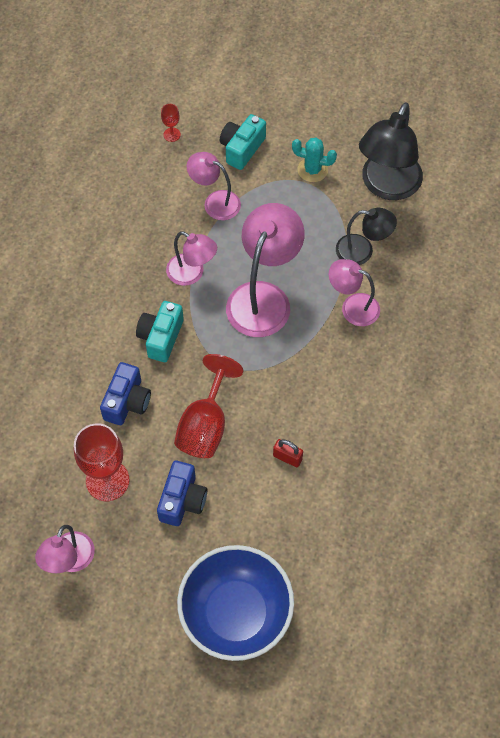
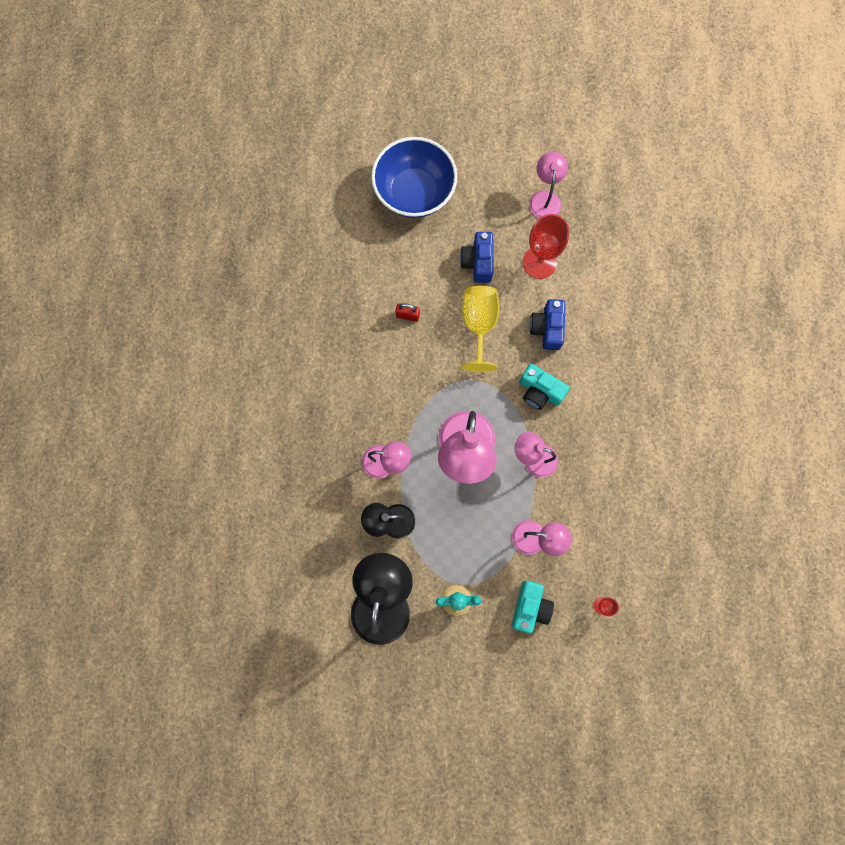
camera: 165 degrees right, 15 degrees up
turquoise camera [136,301,184,362] -> turquoise camera turned 120 degrees clockwise [519,364,570,410]
red goblet [174,354,243,458] -> yellow goblet [462,286,499,372]

